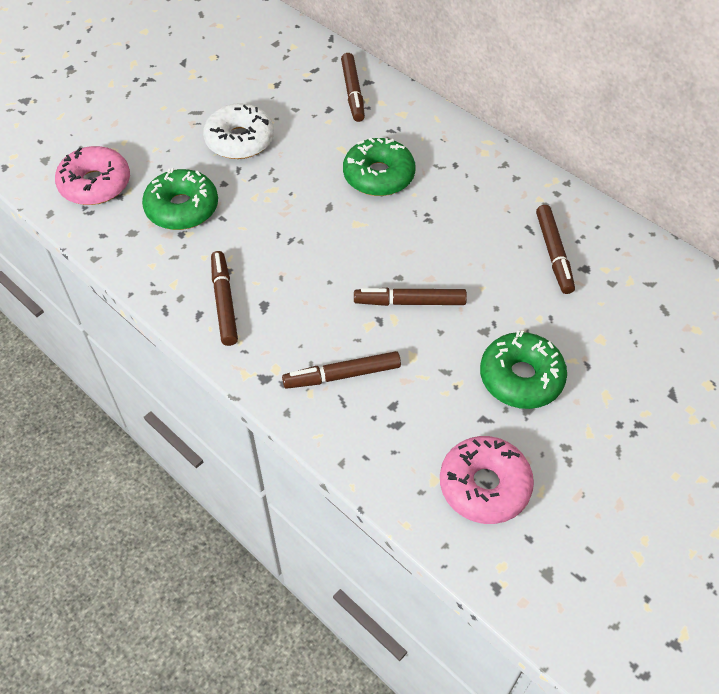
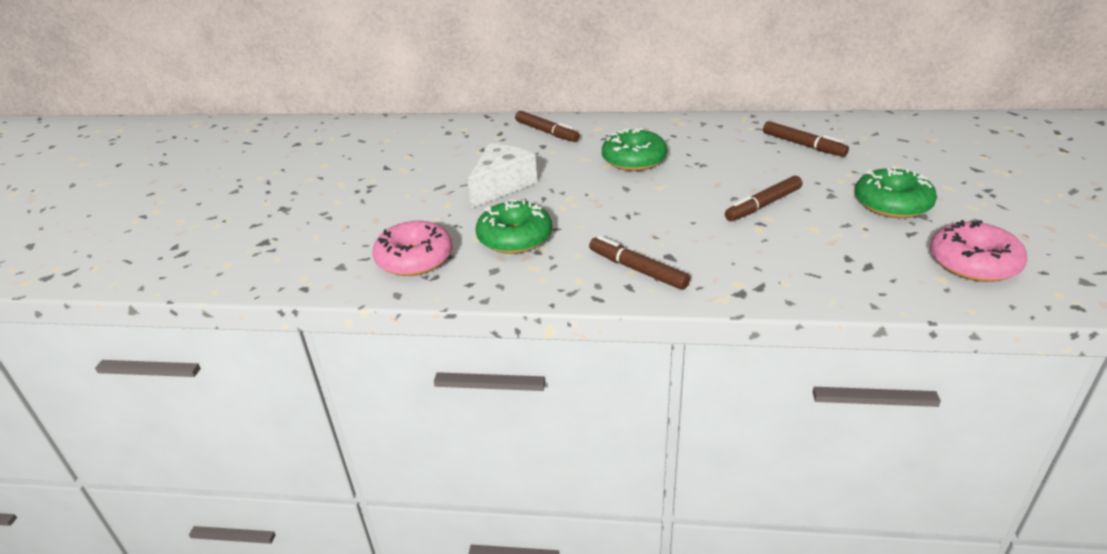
camera: 35 degrees left, 20 degrees down
white donut [203,103,274,159] -> white cheese [467,143,537,208]
brown marker [282,351,401,389] -> none

